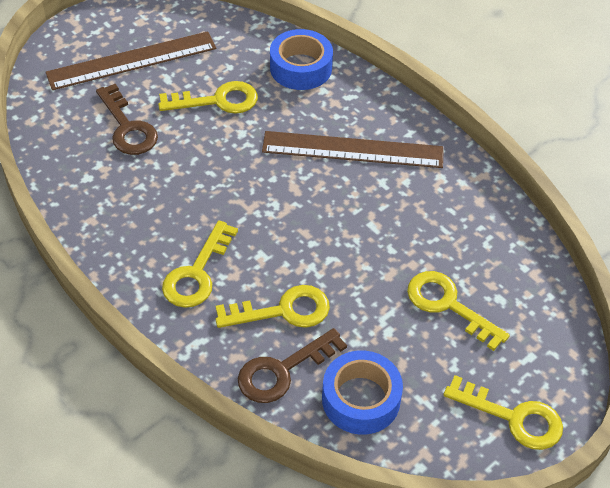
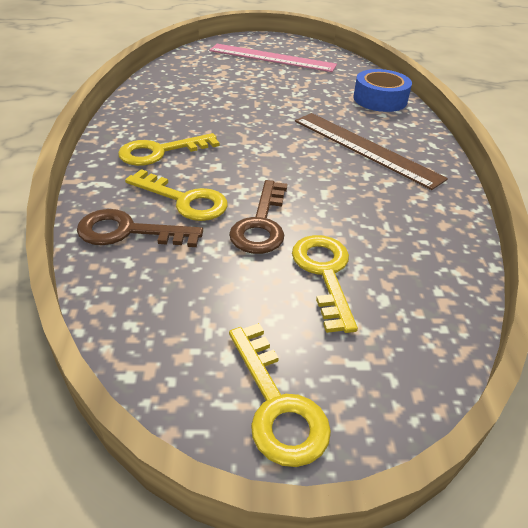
camera: 40 degrees right, 10 degrees down
brown ruler [45,31,216,90] -> pink ruler [209,44,337,72]
brown key [96,84,158,155] -> brown key moved to [229,180,287,254]
yellow key [158,81,258,114] -> none
blue tape [322,350,403,435] -> none

